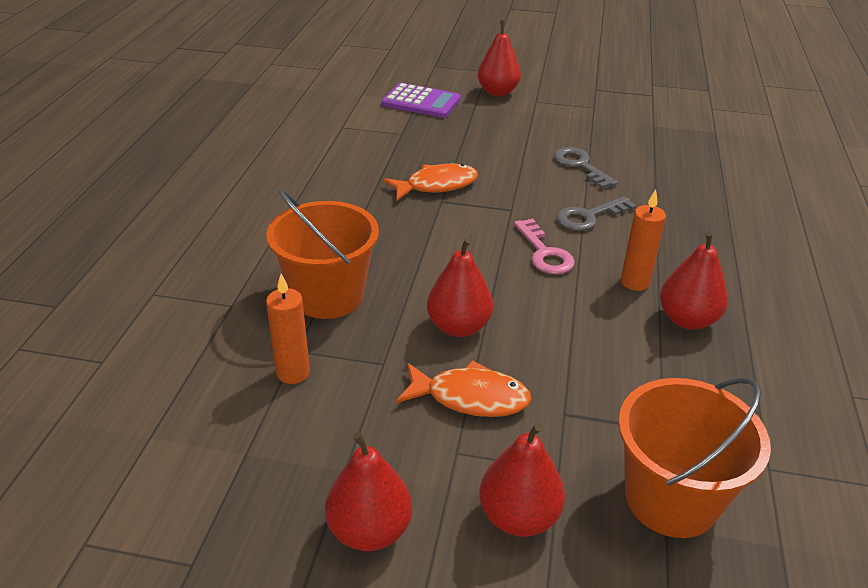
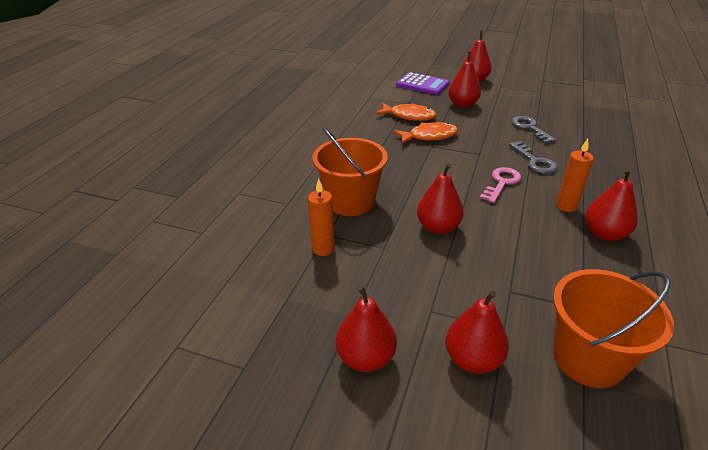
camera: 10 degrees right, 0 degrees up
orange fish [396,360,531,417] -> orange fish moved to [375,103,436,121]
pink key [514,218,575,274] -> pink key turned 135 degrees counterclockwise [480,167,521,203]
grey key [556,196,637,231] -> grey key turned 90 degrees counterclockwise [509,141,557,174]
none -> red pear [448,52,481,108]

